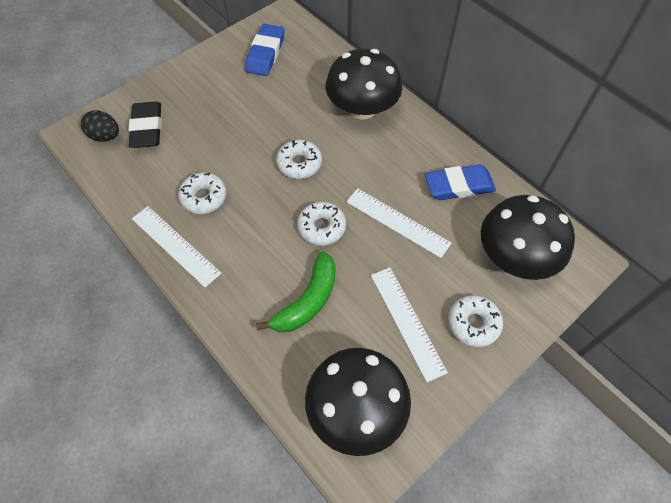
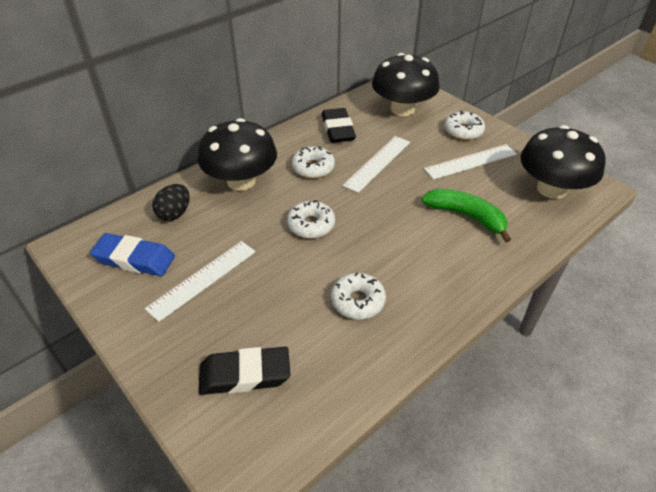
camera: 90 degrees left, 15 degrees down
black egg [81,110,119,142] -> black egg moved to [152,184,190,221]
white ruler [132,206,221,288] -> white ruler moved to [145,241,256,322]
white donut [297,202,346,246] -> white donut moved to [292,146,335,178]
blue eraser [425,165,496,200] -> black eraser [321,108,356,143]

